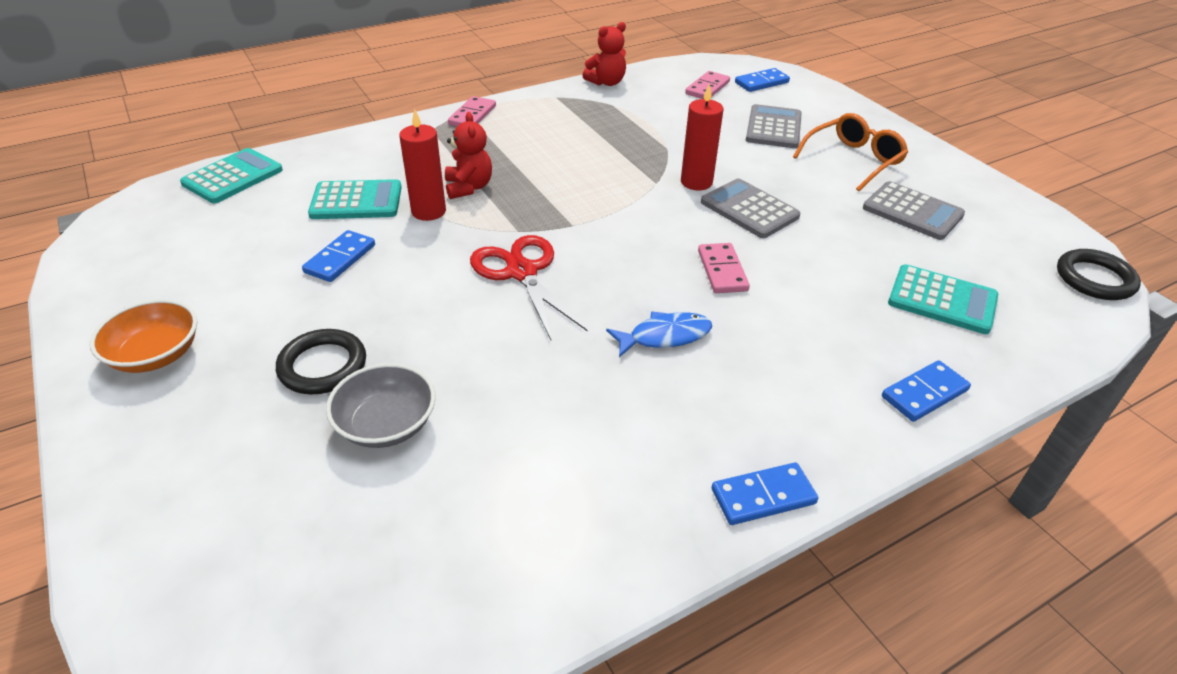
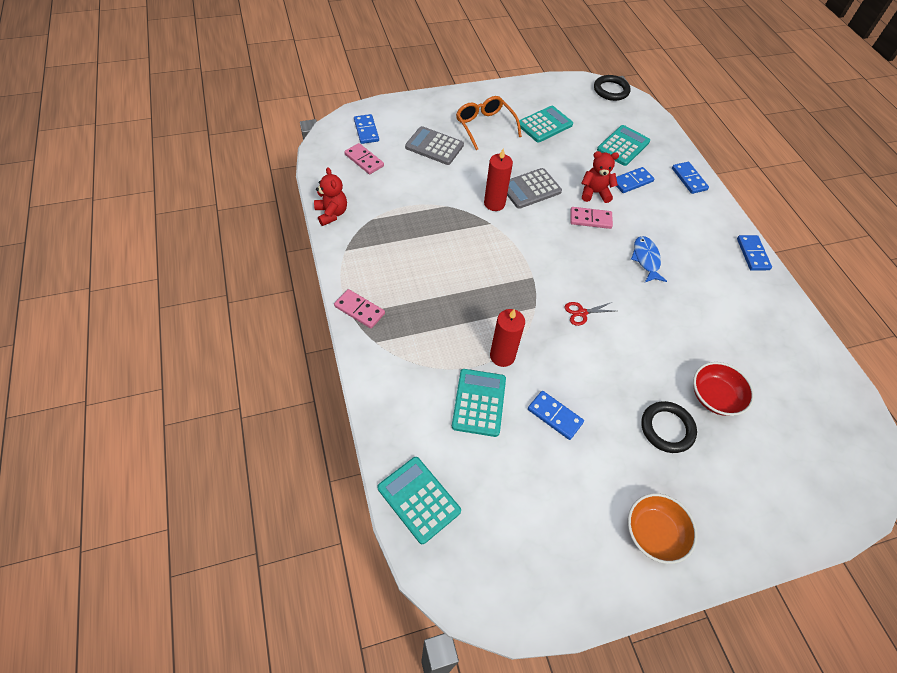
camera: 80 degrees left, 15 degrees up
grey bowl [326,363,436,448] -> red bowl [693,362,754,416]
red teddy bear [445,112,492,199] -> red teddy bear moved to [582,151,619,203]
red scissors [470,235,587,340] -> red scissors [564,302,614,326], size x0.51
grey calculator [863,181,965,240] -> turquoise calculator [519,106,573,142]
none -> blue domino [616,167,654,193]

